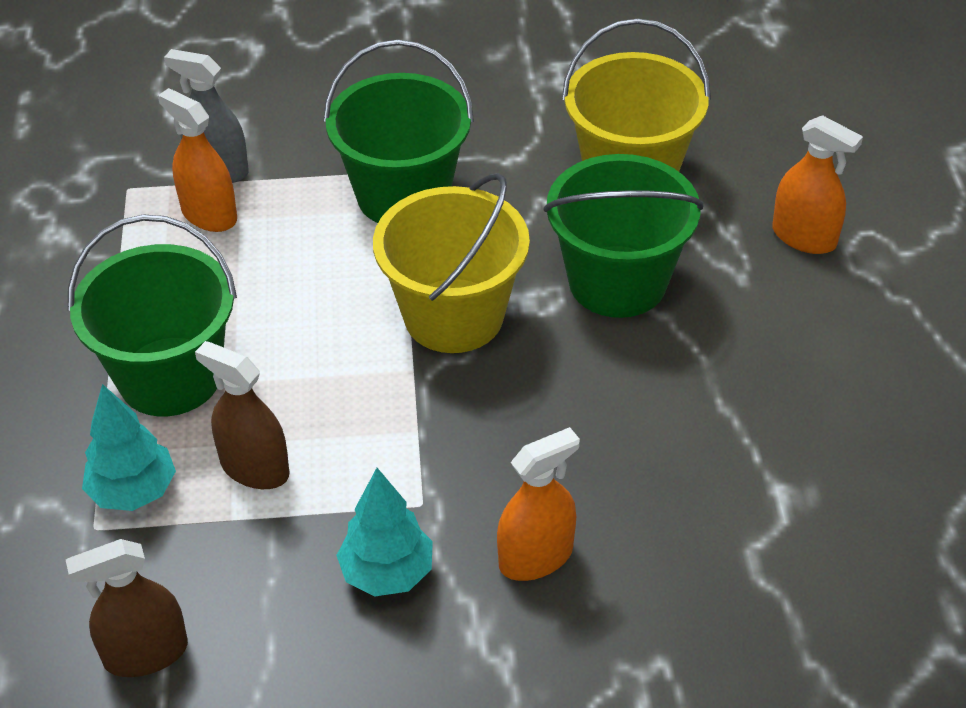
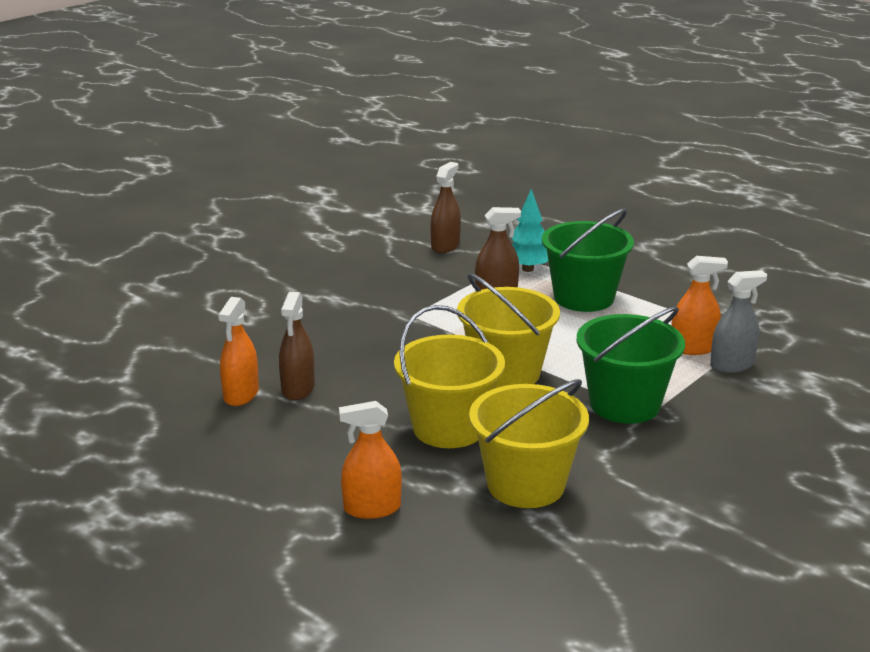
camera: 135 degrees right, 20 degrees down
turquoise tree [336,468,433,597] -> none
orange spray bottle [497,427,580,581] -> orange spray bottle moved to [218,297,259,406]
green bucket [544,154,703,318] -> yellow bucket [394,305,505,448]
none -> brown spray bottle [279,292,315,400]

